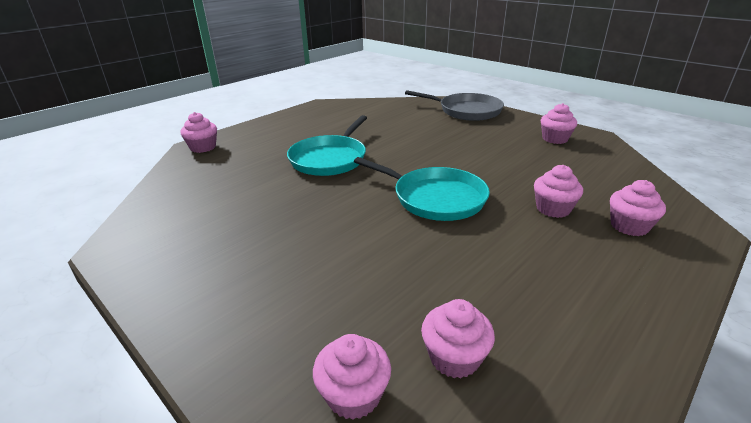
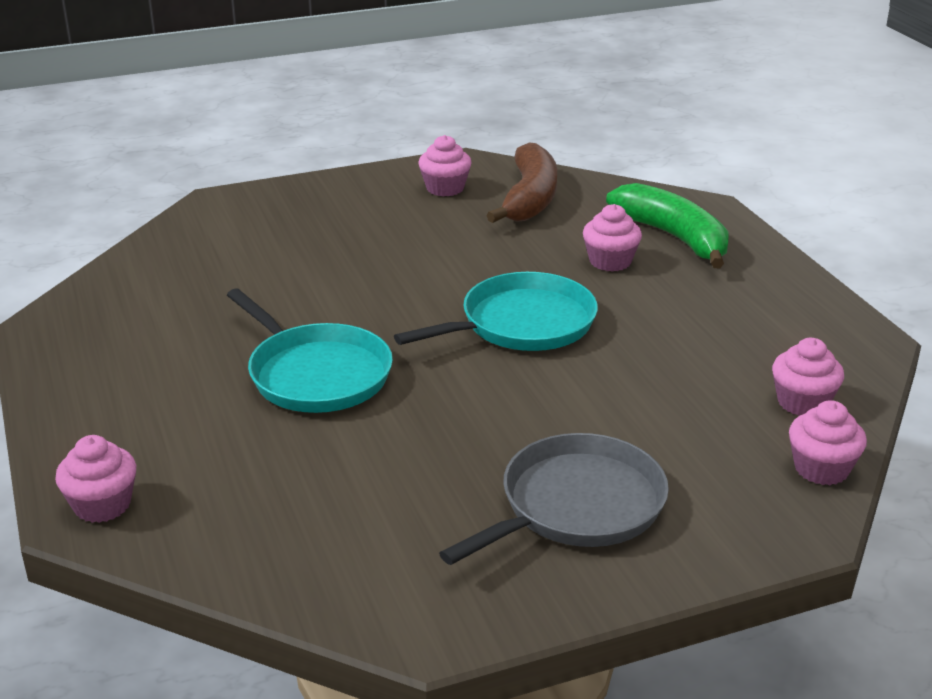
camera: 65 degrees left, 0 degrees up
grey pan [405,90,504,121] -> grey pan moved to [439,433,669,565]
pink cupcake [610,180,666,236] -> green banana [606,183,729,268]
none -> brown banana [486,142,557,223]

